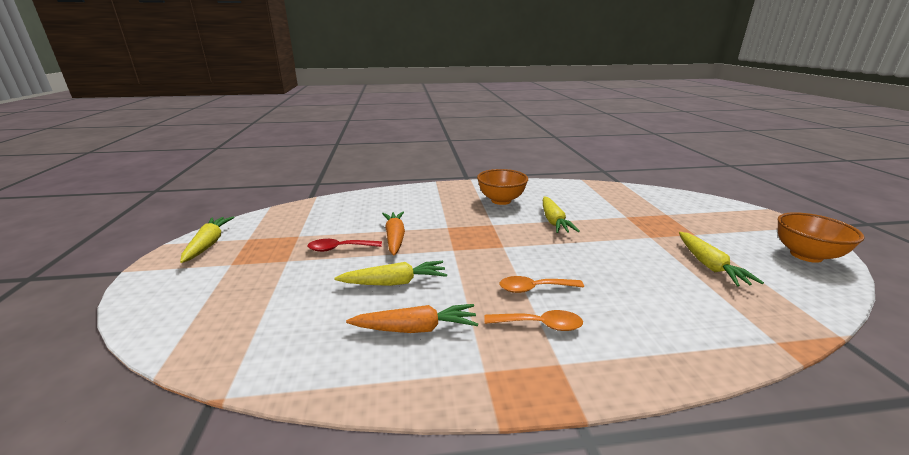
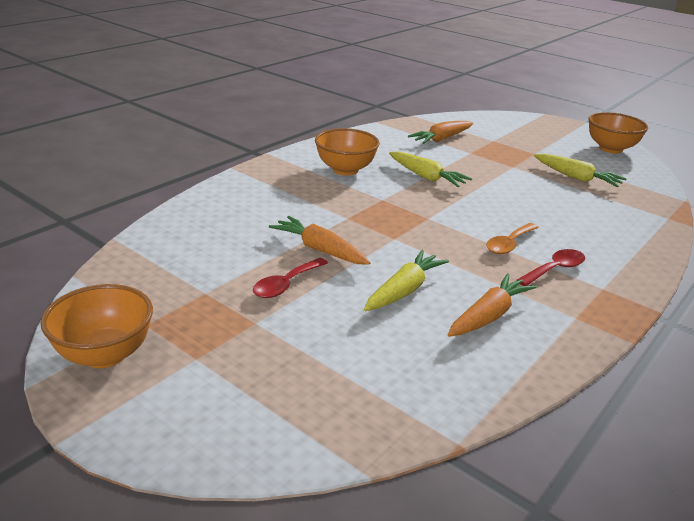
camera: 45 degrees left, 5 degrees up
yellow carrot [180,216,234,263] -> orange bowl [41,284,153,368]
orange spoon [484,310,583,331] -> red spoon [516,249,585,286]
none -> orange carrot [408,121,473,144]

